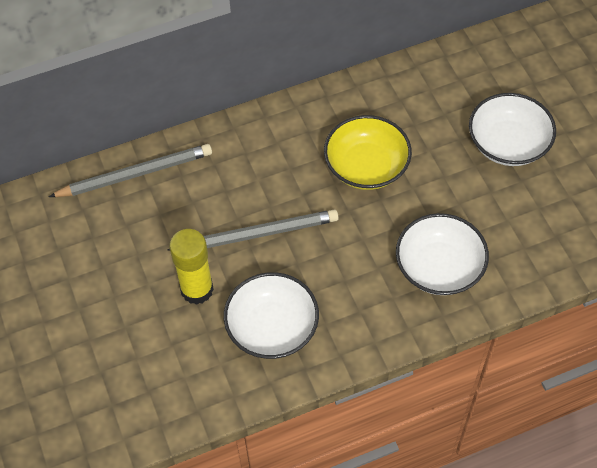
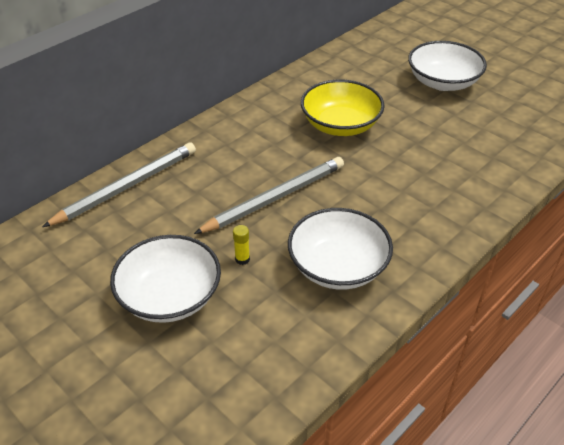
camera: 25 degrees left, 15 degrees down
yellow glue stick [169,229,214,305] -> yellow glue stick [233,225,250,265], size x0.41
white bowl [396,213,489,295] -> white bowl moved to [110,235,221,323]

